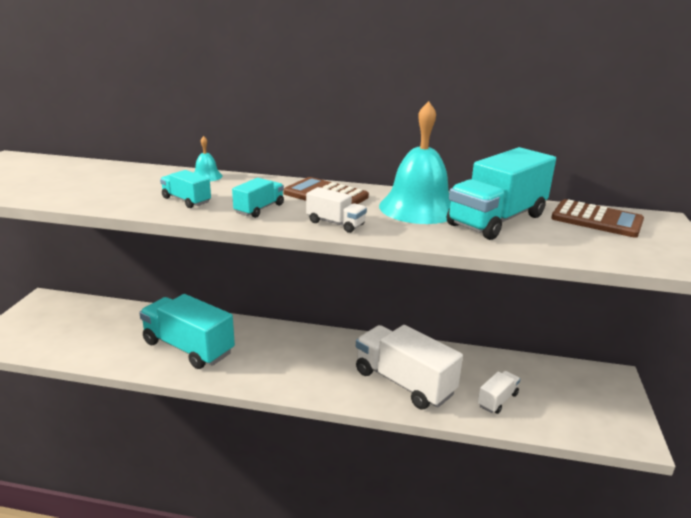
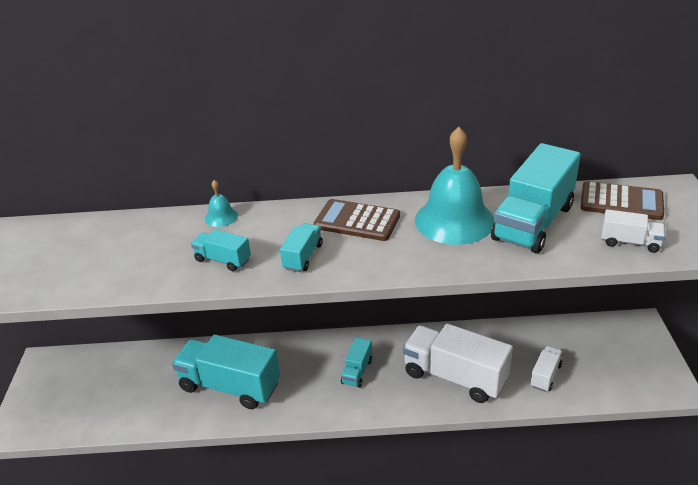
camera: 10 degrees left, 10 degrees up
white truck [306,187,367,233] -> white truck moved to [601,209,665,253]
none -> turquoise truck [341,337,372,388]

